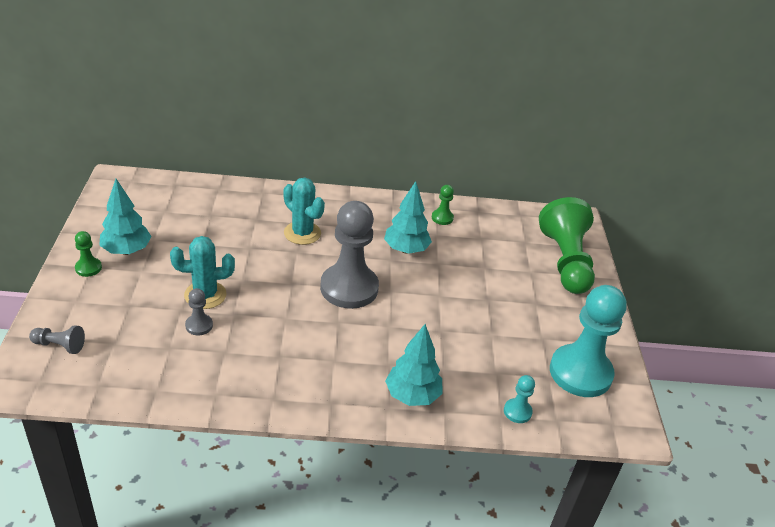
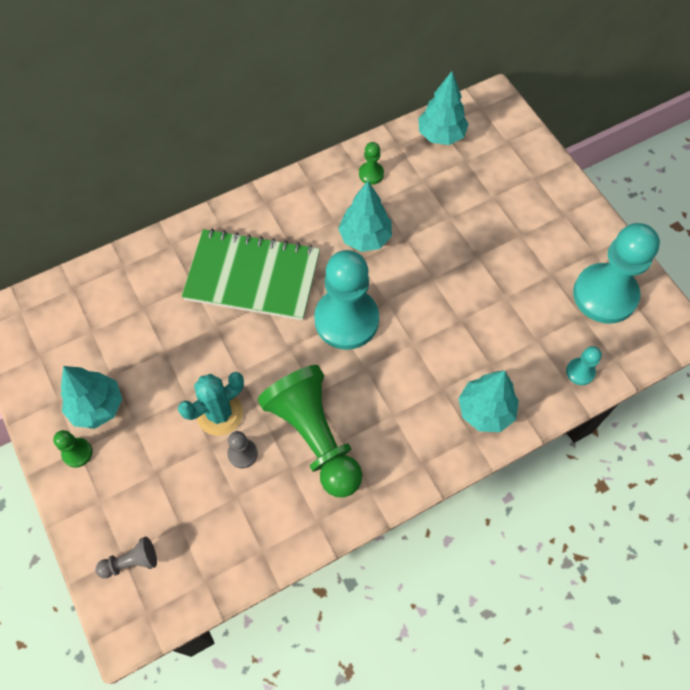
camera: 25 degrees left, 25 degrees up
turquoise cactus [283,178,325,245] -> green notebook [182,228,320,320]
grey pawn [320,201,379,309] -> turquoise pawn [314,250,379,350]
green pawn [539,197,595,294] -> green pawn moved to [258,365,362,497]
none -> turquoise tree [418,71,469,145]

